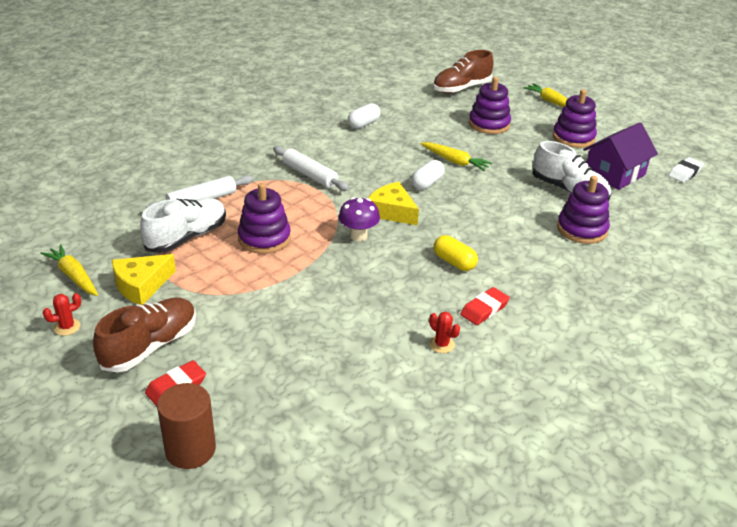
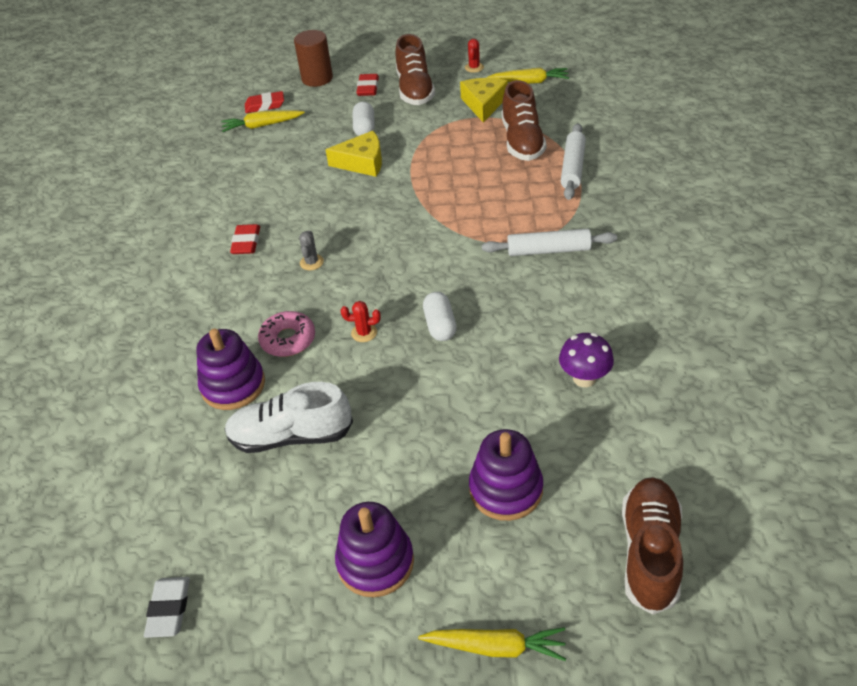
camera: 140 degrees right, 10 degrees up
white shoe [140,198,226,253] -> brown shoe [501,80,546,161]
purple stacking toy [238,183,291,254] -> none
purple mushroom [338,197,380,241] -> purple mushroom moved to [559,333,614,387]
white capsule [348,103,381,129] -> white capsule moved to [353,101,375,136]
yellow cheese [368,182,419,225] -> yellow cheese moved to [326,131,382,177]
yellow carrot [420,142,492,171] -> yellow carrot moved to [221,110,305,132]
red cactus [429,312,460,353] -> red cactus moved to [341,301,381,342]
yellow capsule [433,235,478,271] -> grey cactus [299,230,324,270]
purple house [583,122,658,190] -> none
none -> red eraser [245,91,284,113]
none -> pink donut [258,311,315,357]

